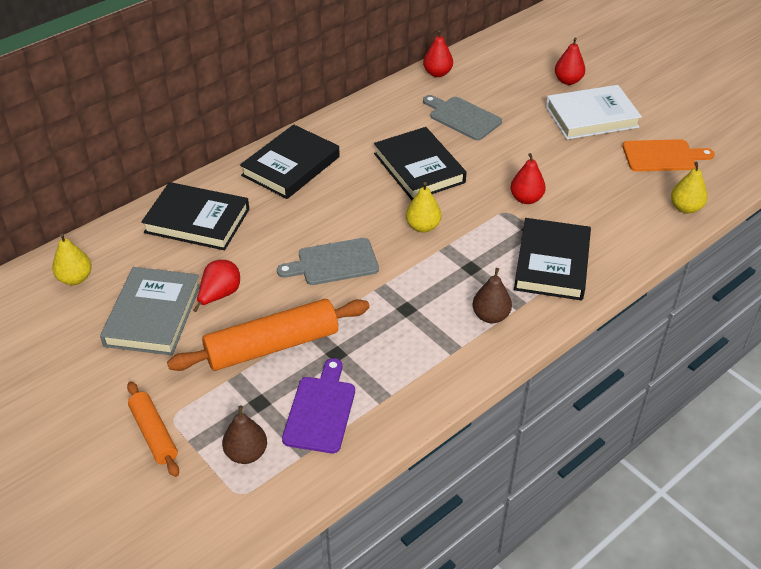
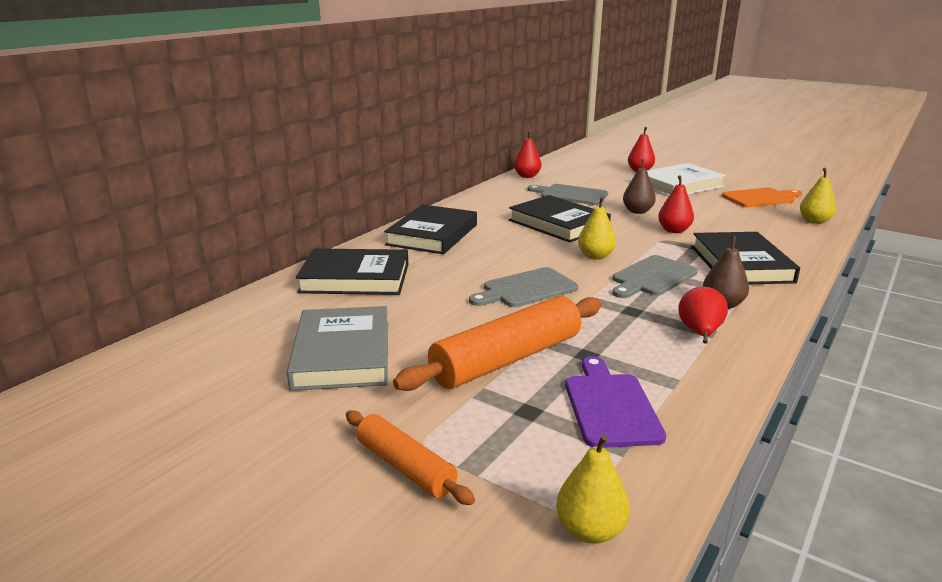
camera: 15 degrees left, 20 degrees down
yellow pear [52,234,92,285] -> yellow pear moved to [556,434,630,544]
red pear [193,260,240,312] -> red pear moved to [678,287,728,344]
brown pear [222,405,267,464] -> brown pear moved to [623,159,656,214]
none -> grey cutting board [612,255,698,298]

